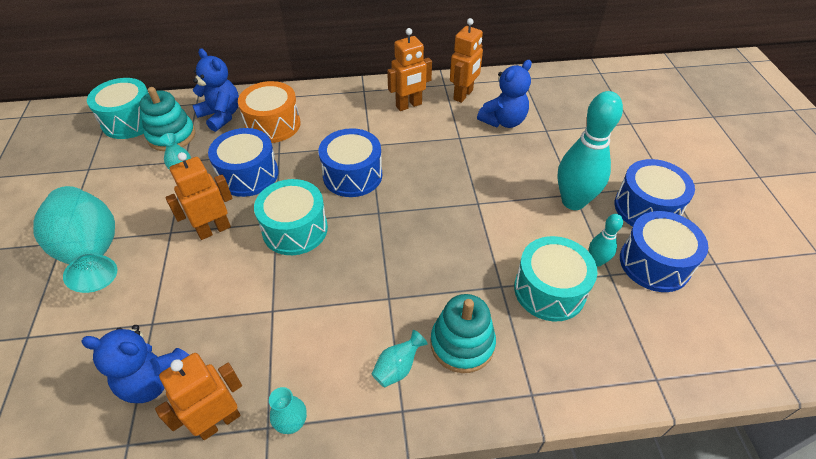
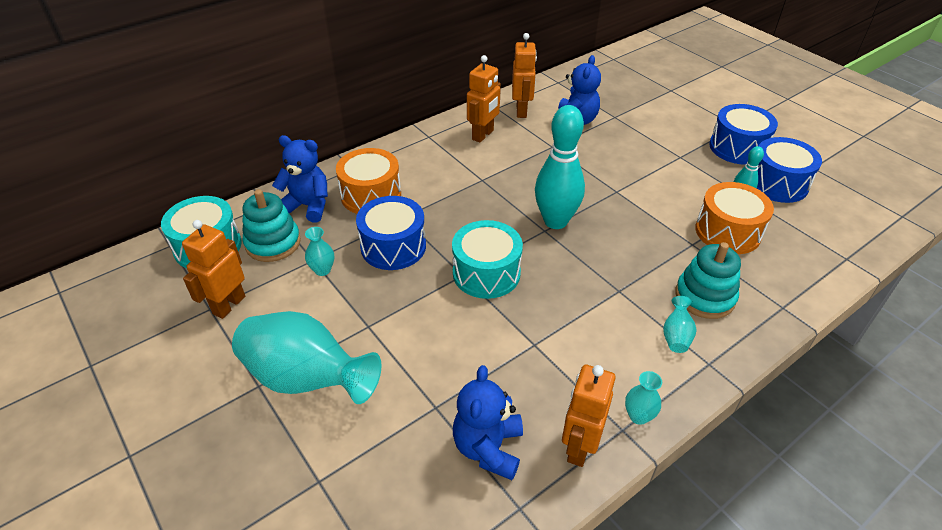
camera: 30 degrees left, 5 degrees down
blue teddy bear [81,325,189,403] -> blue teddy bear turned 120 degrees clockwise [453,365,523,480]
orange robot [165,152,233,240] -> orange robot moved to [182,220,245,319]
blue drum [319,128,382,197] -> none
turquoise drum [514,236,598,321] -> orange drum [695,182,774,254]
turquoise bowling pin [557,91,623,210] -> turquoise bowling pin moved to [535,105,585,229]

